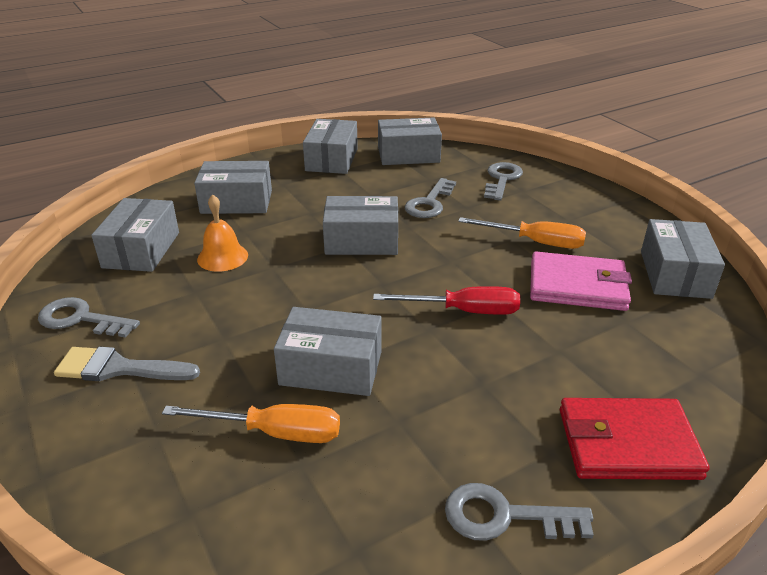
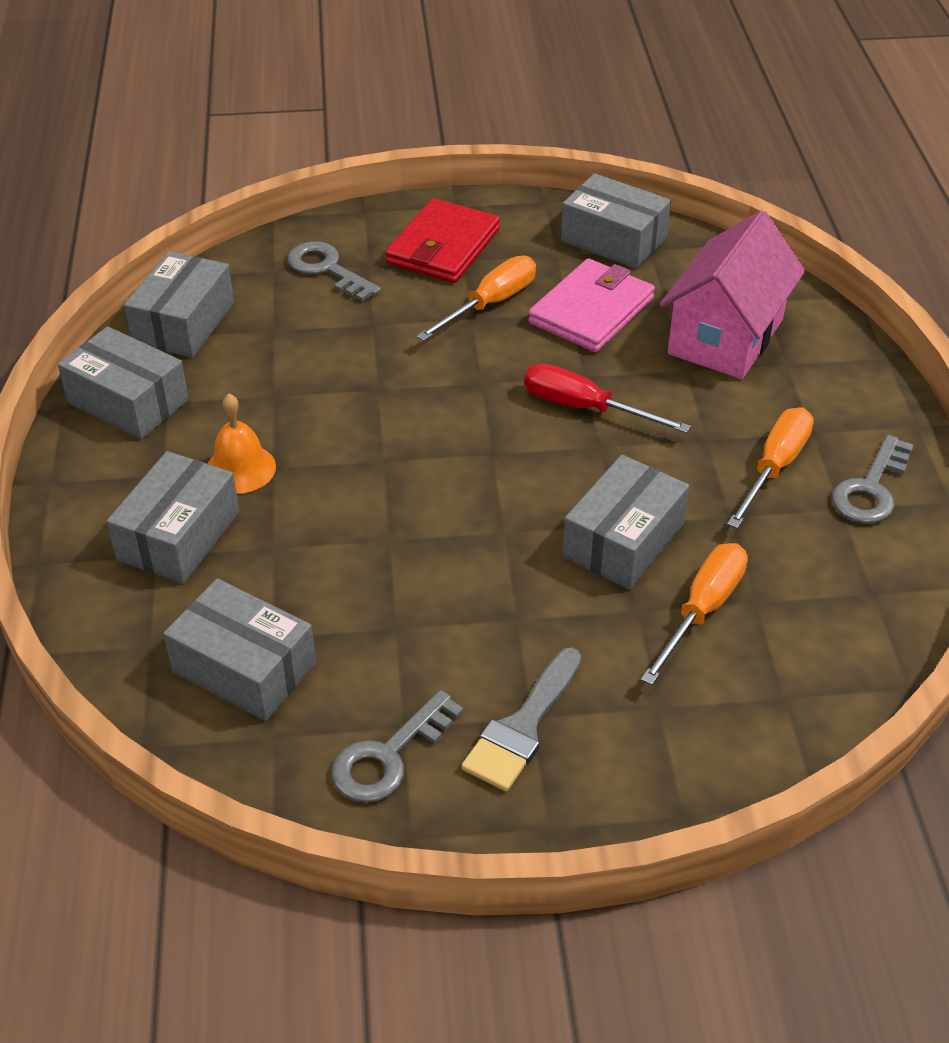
camera: 65 degrees left, 10 degrees up
orange bell [197,194,248,272] -> orange bell moved to [208,394,276,494]
grey box [323,196,398,255] -> none
red screwdriver [373,286,520,315] -> red screwdriver turned 90 degrees counterclockwise [524,363,691,433]
grey key [405,178,456,218] -> none
red wallet [560,398,710,480] -> red wallet moved to [385,198,500,283]
none -> pink house [660,210,805,379]
none -> orange screwdriver [727,408,814,529]

